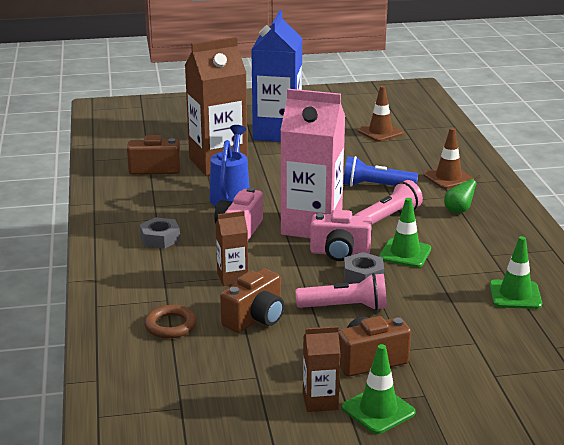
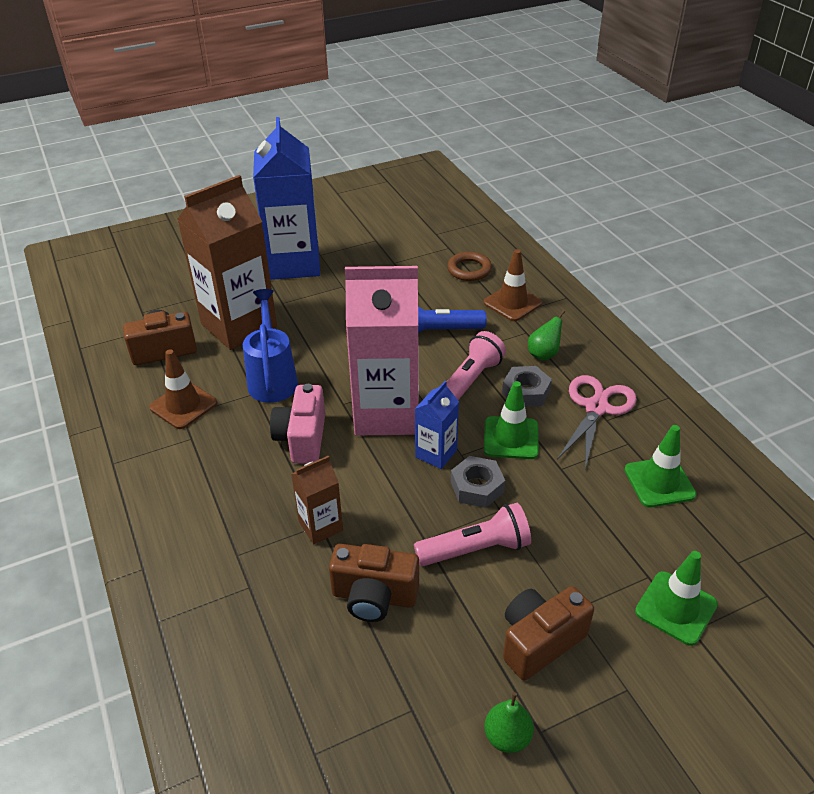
camera: 15 degrees left, 15 degrees up
grey nut [140,217,180,249] -> grey nut moved to [502,366,552,407]
brown ring [144,305,197,338] -> brown ring moved to [447,252,492,281]
brown camera [220,268,284,333] -> brown camera turned 75 degrees clockwise [329,544,419,622]
brown carton [303,326,340,412] -> green pear [484,692,534,753]
pink camera [310,210,372,261] -> blue carton [415,381,459,469]
green traffic cone [342,344,416,434] -> green traffic cone moved to [635,551,718,646]
brown traffic cone [358,86,404,142] -> brown traffic cone moved to [149,349,217,429]
none -> pink scissors [557,375,637,469]

